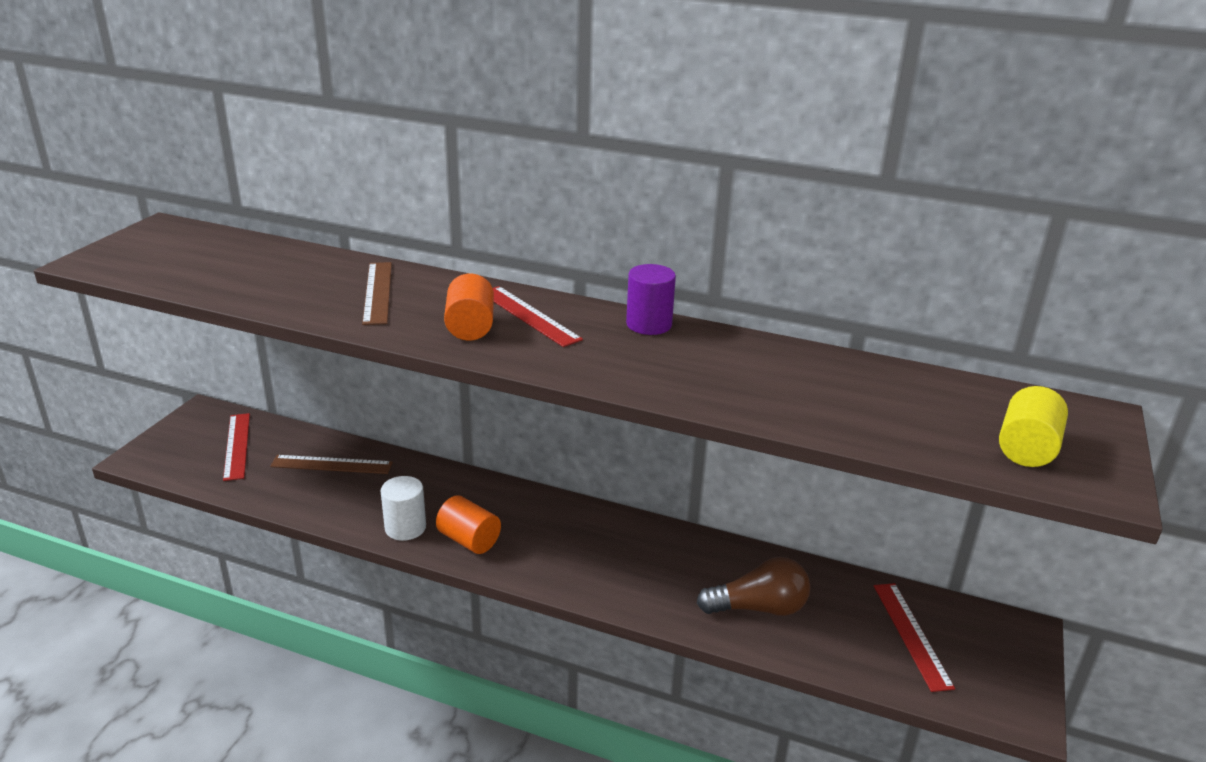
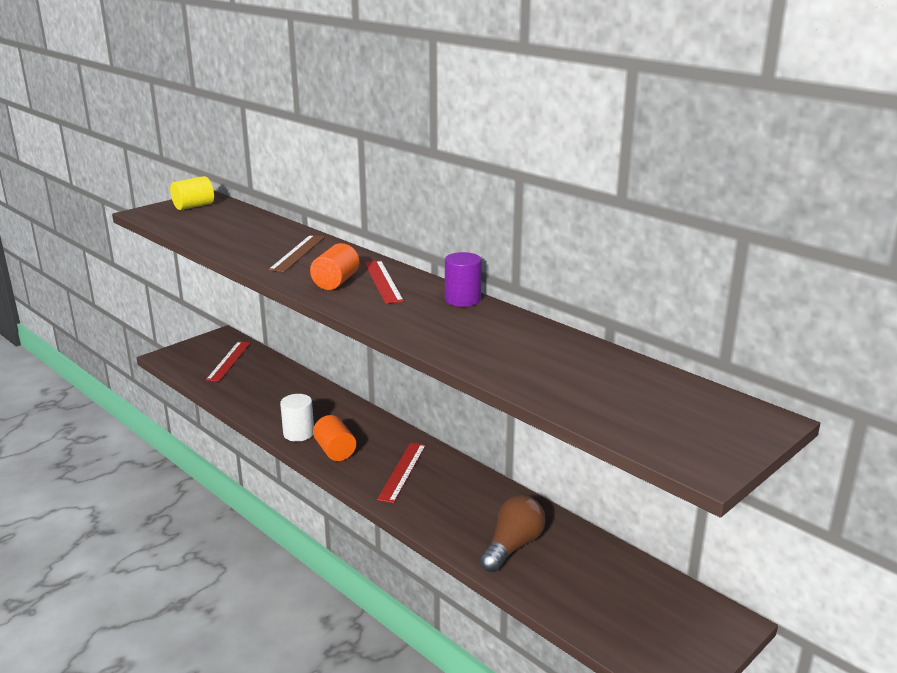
camera: 25 degrees right, 5 degrees down
brown ruler [270,455,393,474] -> none
brown light bulb [697,557,811,616] -> brown light bulb turned 75 degrees counterclockwise [480,495,546,573]
red ruler [874,583,955,692] -> red ruler moved to [377,443,426,503]
yellow cylinder [999,386,1068,467] -> yellow cylinder moved to [170,176,214,210]

